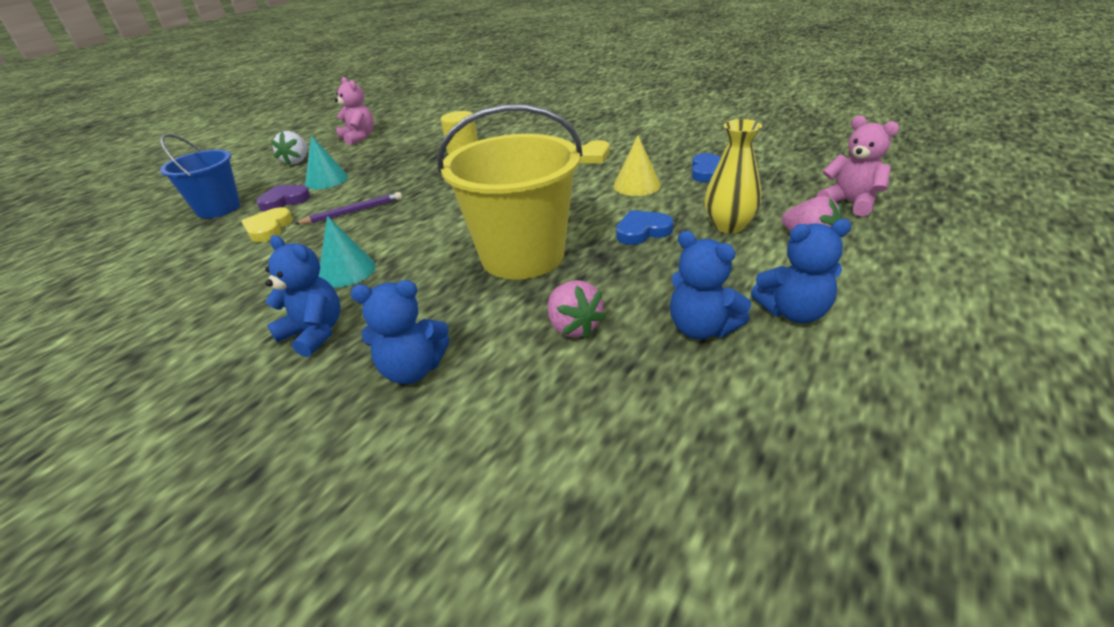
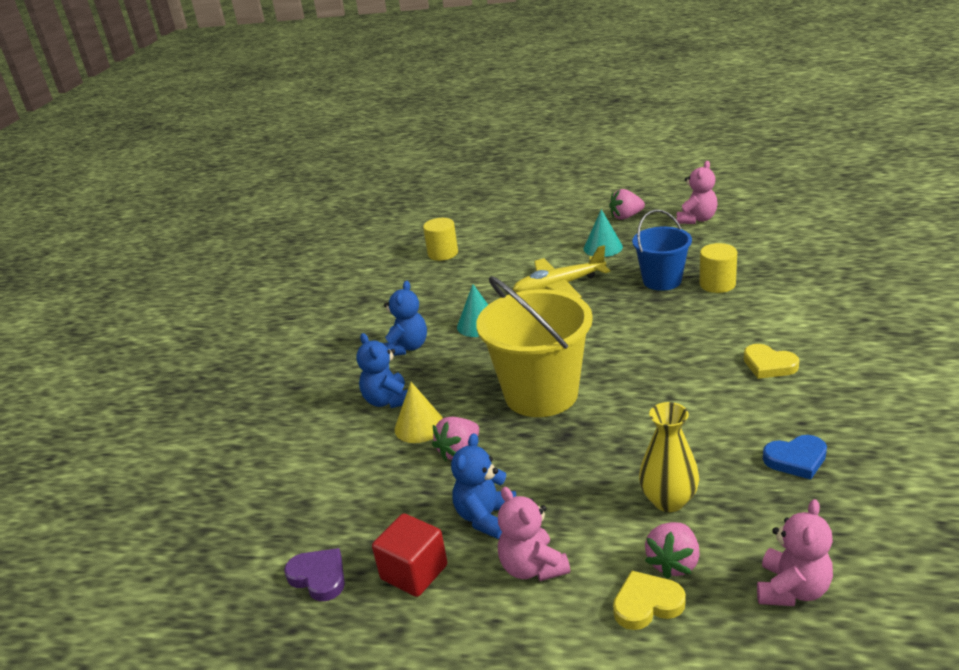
camera: 70 degrees right, 5 degrees down
blue bucket [160,134,240,218] -> blue bucket moved to [632,209,692,291]
yellow heart [241,207,293,242] -> yellow heart moved to [613,570,686,630]
purple heart [256,185,311,211] -> purple heart moved to [284,548,345,601]
white strawberry [271,131,307,165] -> pink strawberry [609,189,645,220]
purple pencil [295,192,402,224] -> yellow plane [513,245,610,298]
yellow cone [613,135,661,196] -> yellow cone moved to [394,382,443,443]
blue heart [616,210,673,245] -> none
blue teddy bear [751,219,851,323] -> pink teddy bear [498,487,570,581]
none -> red cube [372,513,447,597]
none -> yellow cylinder [423,218,458,261]

